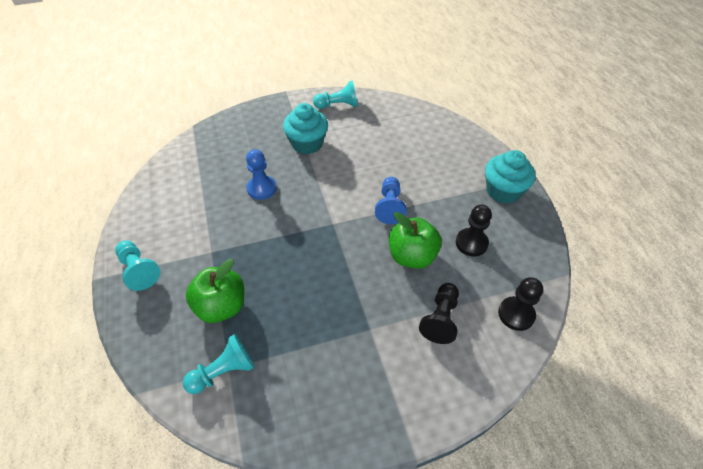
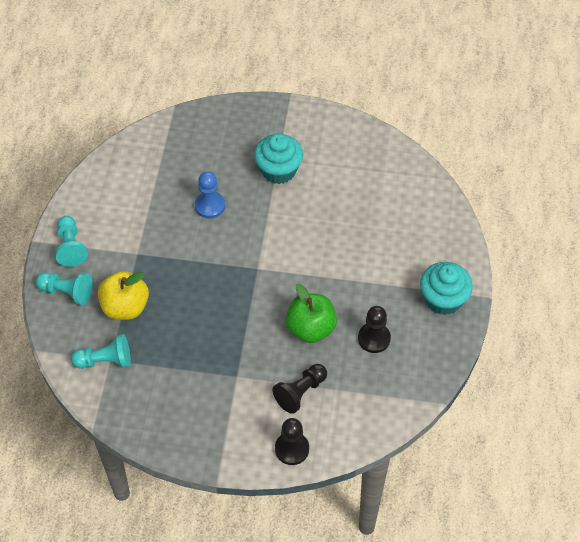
camera: 25 degrees right, 5 degrees up
green apple [186,259,244,323] -> yellow apple [98,271,149,320]
turquoise pawn [313,81,358,109] -> turquoise pawn moved to [36,273,93,305]
blue pawn [375,177,407,224] -> none
black pawn [498,277,543,331] -> black pawn moved to [275,418,309,465]

